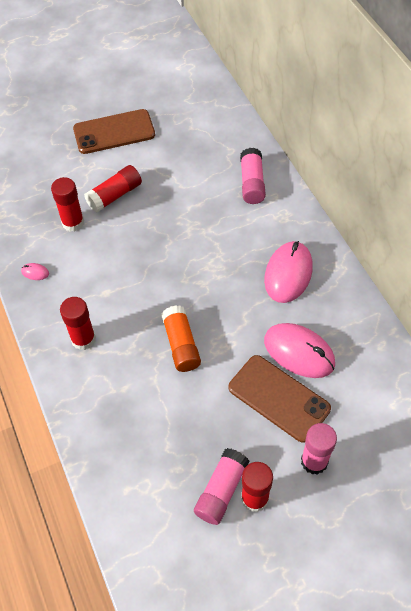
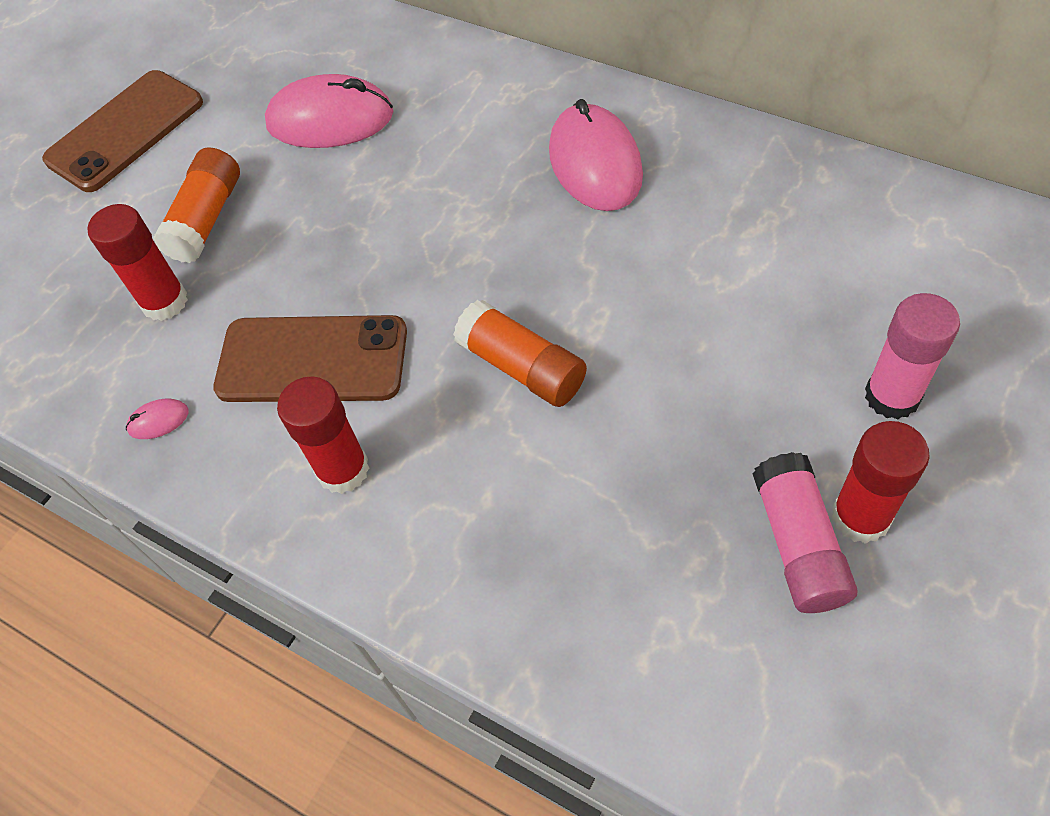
camera: 30 degrees left, 0 degrees up
red glue stick [84,165,142,213] -> orange glue stick [153,147,240,263]
brown phone [228,355,331,443] -> brown phone moved to [213,315,407,402]
pink glue stick [240,148,266,204] -> none
pink mouse [264,323,335,378] -> pink mouse moved to [265,74,394,148]

